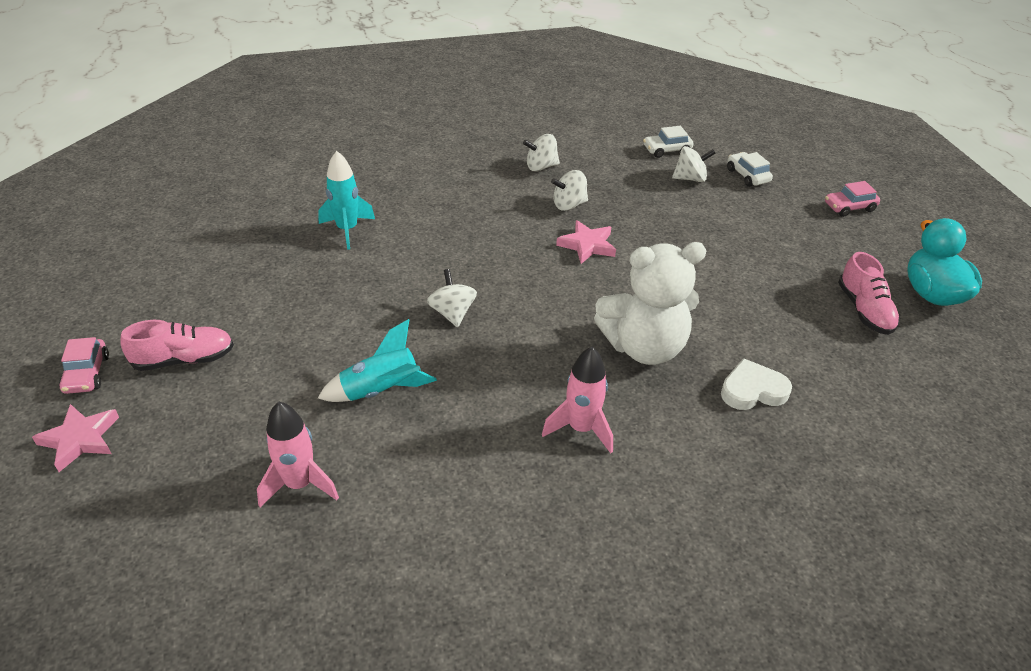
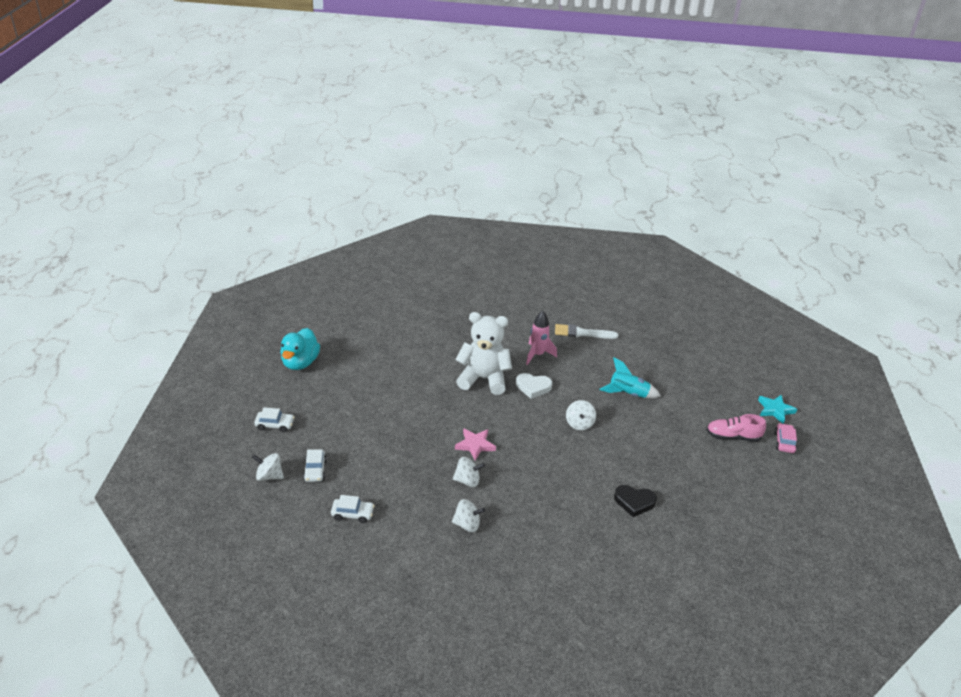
camera: 160 degrees left, 5 degrees down
pink star [32,404,119,472] -> turquoise star [758,395,797,424]
pink rocket [257,402,339,508] -> none
turquoise rocket [318,151,375,250] -> black heart [614,485,657,517]
white spinning top [672,146,715,182] -> white spinning top moved to [252,453,284,481]
white heart [721,358,792,410] -> white heart moved to [516,373,552,399]
pink car [825,181,880,217] -> white car [254,407,295,432]
pink shoe [838,252,900,335] -> none
none -> white brush [555,324,618,339]

